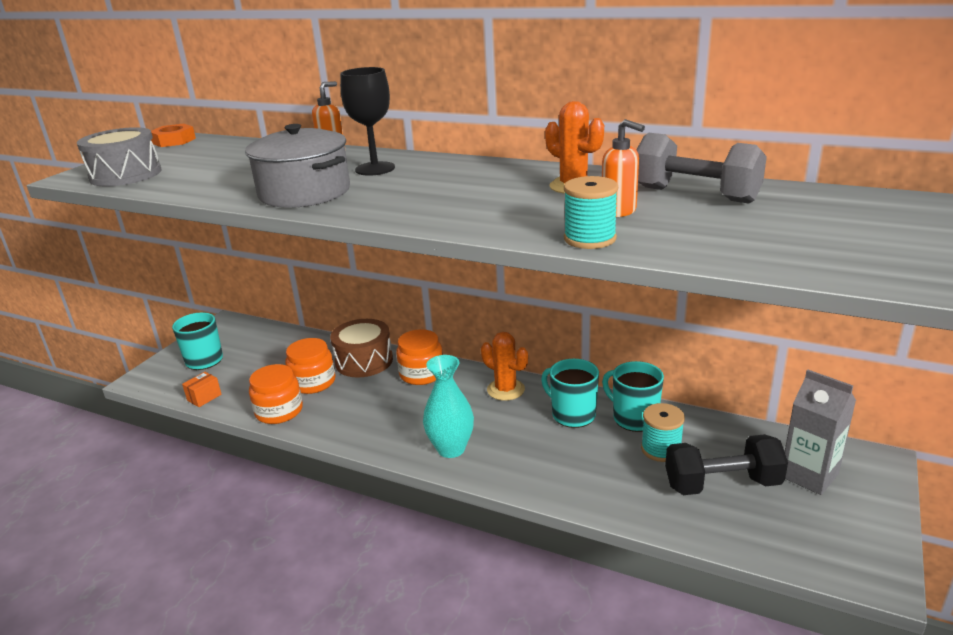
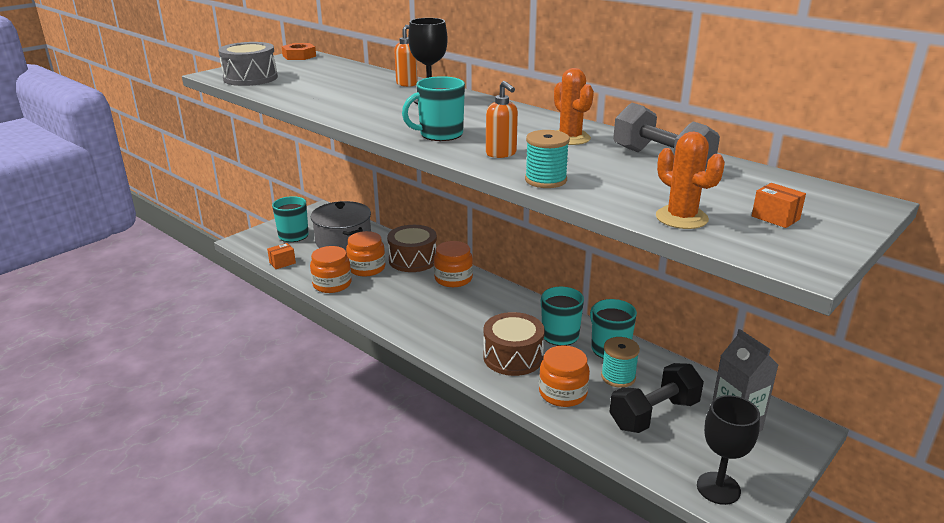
camera: 15 degrees right, 0 degrees up
grey pot [245,124,350,208] -> grey pot moved to [311,201,371,250]
turquoise vase [423,355,474,458] -> none
orange cactus [481,332,528,401] -> orange cactus moved to [656,132,725,229]
orange soap dispenser [602,119,645,217] -> orange soap dispenser moved to [486,81,518,158]
black dumbbell [665,434,788,495] -> black dumbbell turned 45 degrees counterclockwise [609,363,704,433]
none -> turquoise mug [402,76,465,141]
none -> brown drum [483,312,545,376]
none -> orange jar [539,345,590,407]
none -> black goblet [697,395,760,505]
none -> orange box [752,183,806,228]

